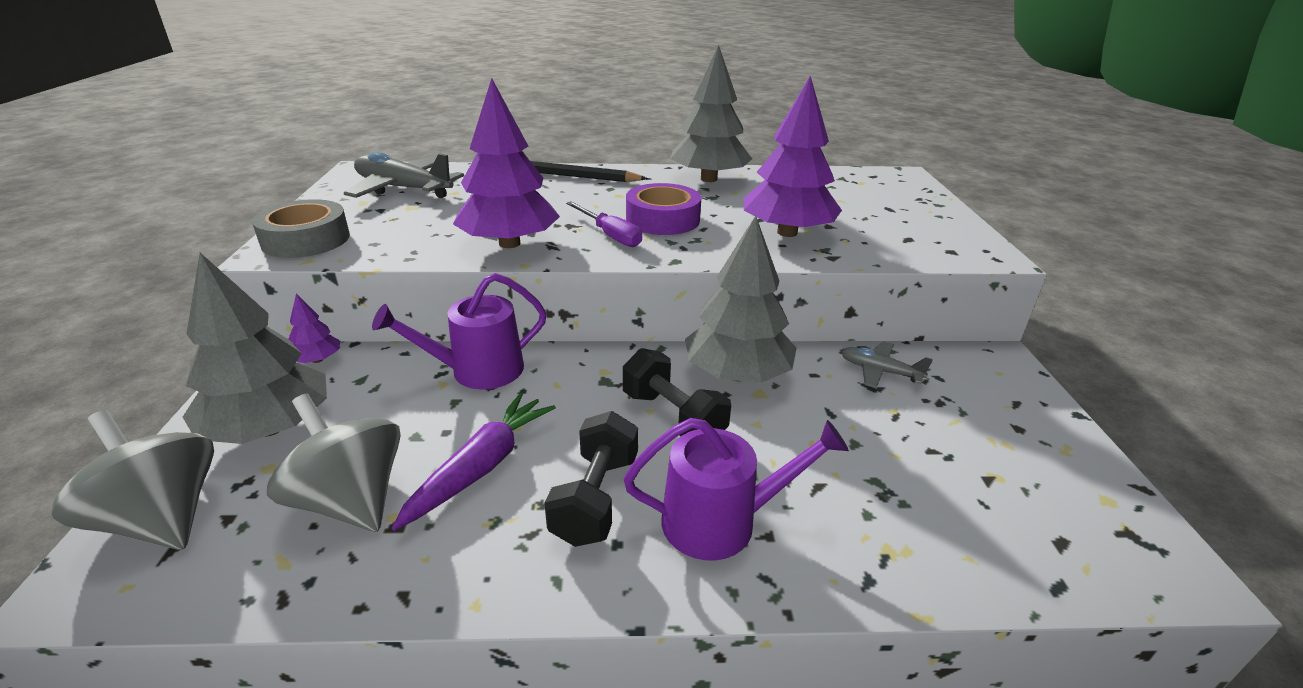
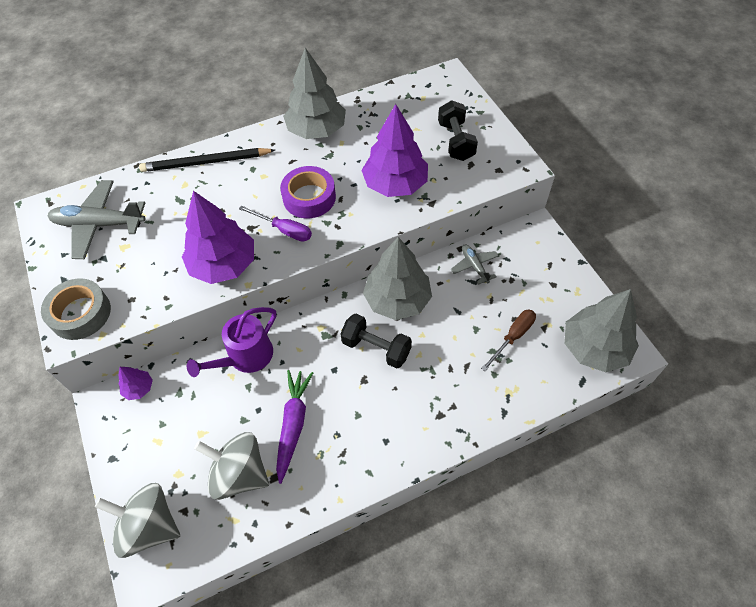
camera: 20 degrees left, 25 degrees up
grey tree [183,253,327,444] -> grey tree moved to [564,289,639,372]
black dumbbell [544,411,638,547] -> black dumbbell moved to [438,100,478,161]
purple watering can [624,418,849,560] -> none
grey plane [841,341,933,388] -> grey plane turned 60 degrees clockwise [451,244,499,285]
none -> brown screwdriver [481,310,536,371]

